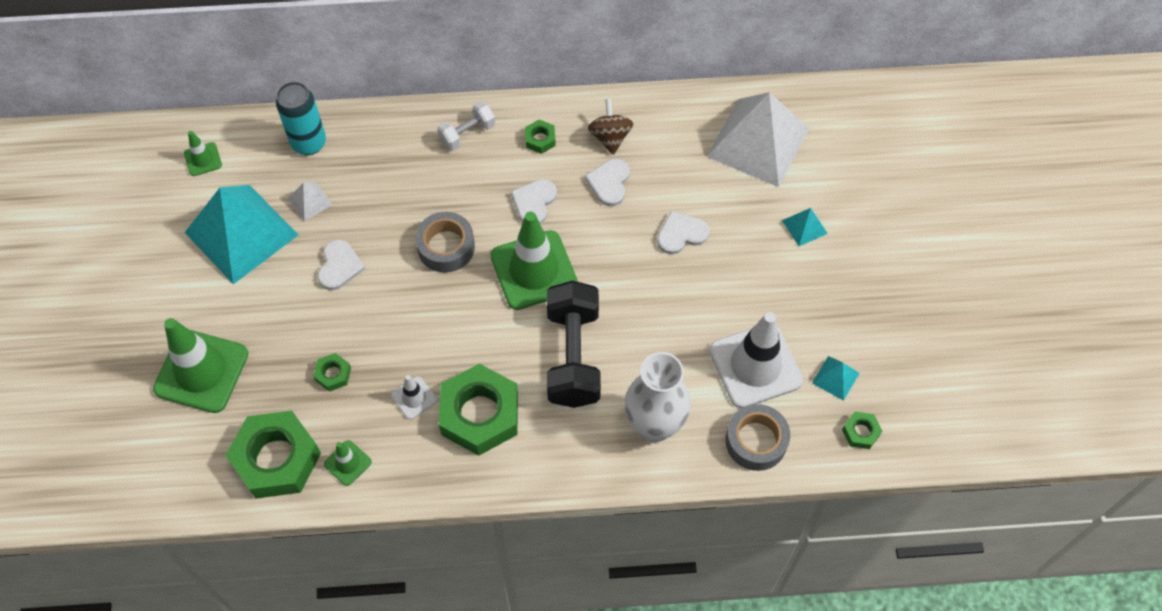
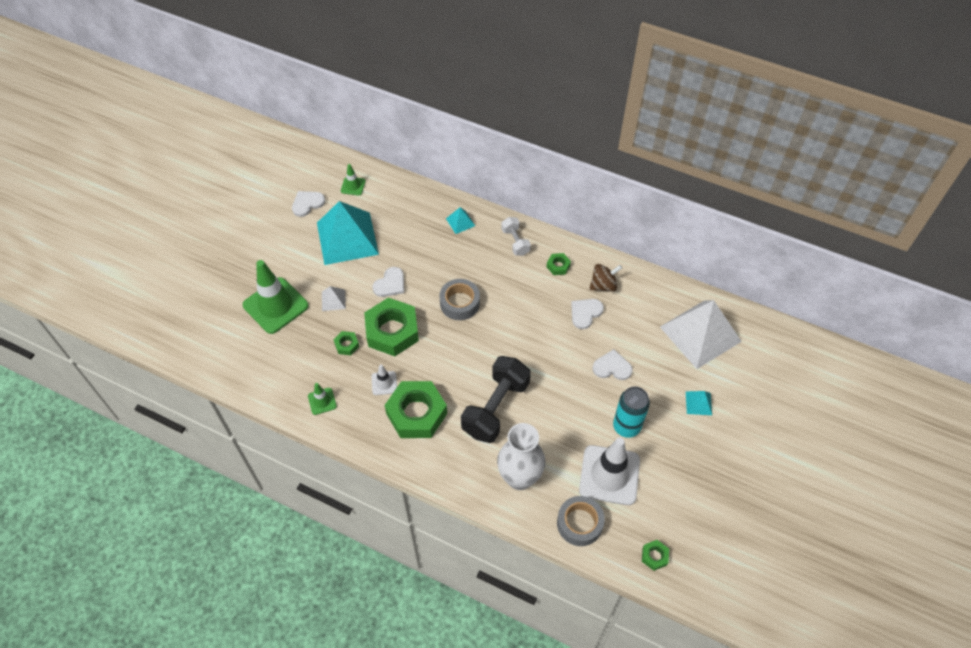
camera: 30 degrees right, 5 degrees down
green nut [225,411,321,499] -> green nut moved to [364,298,419,356]
turquoise can [276,82,326,155] -> turquoise can moved to [613,386,650,438]
white pyramid [287,182,333,221] -> white pyramid moved to [322,286,346,311]
white dumbbell [437,101,495,151] -> white dumbbell turned 75 degrees clockwise [501,217,531,256]
green traffic cone [490,212,578,310] -> none
white heart [511,179,557,224] -> white heart moved to [292,191,325,217]
brown spinning top [588,99,633,155] -> brown spinning top turned 45 degrees clockwise [589,264,622,292]
turquoise pyramid [812,356,860,401] -> turquoise pyramid moved to [446,207,475,234]

